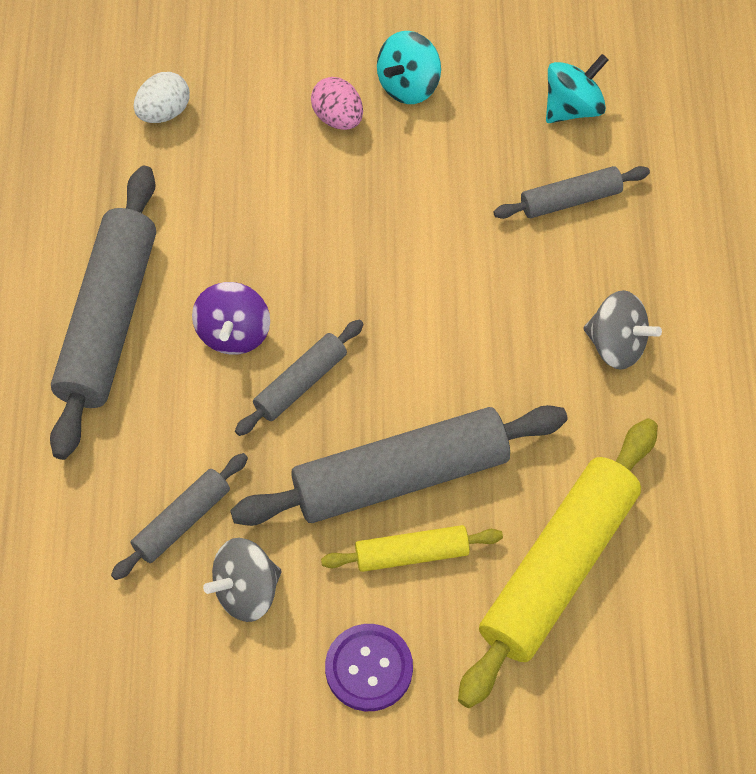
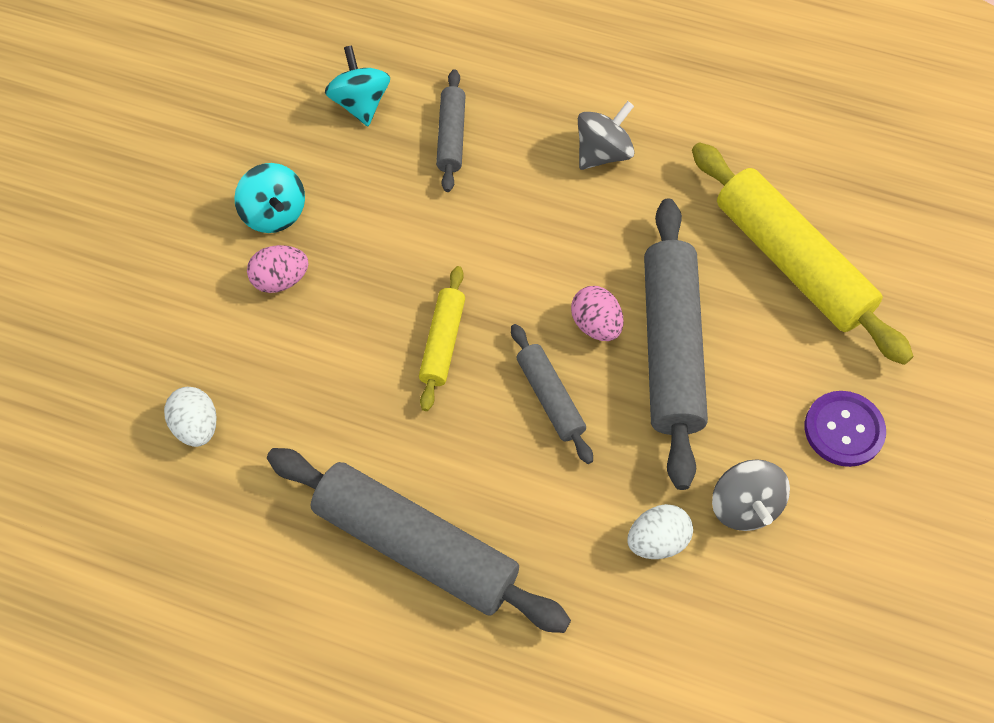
camera: 70 degrees left, 0 degrees up
grey rolling pin [111,453,248,580] -> white egg [628,504,693,559]
purple spinning top [192,282,270,355] -> none
yellow rolling pin [321,525,503,572] -> yellow rolling pin moved to [419,266,465,411]
none -> pink egg [571,286,624,341]

